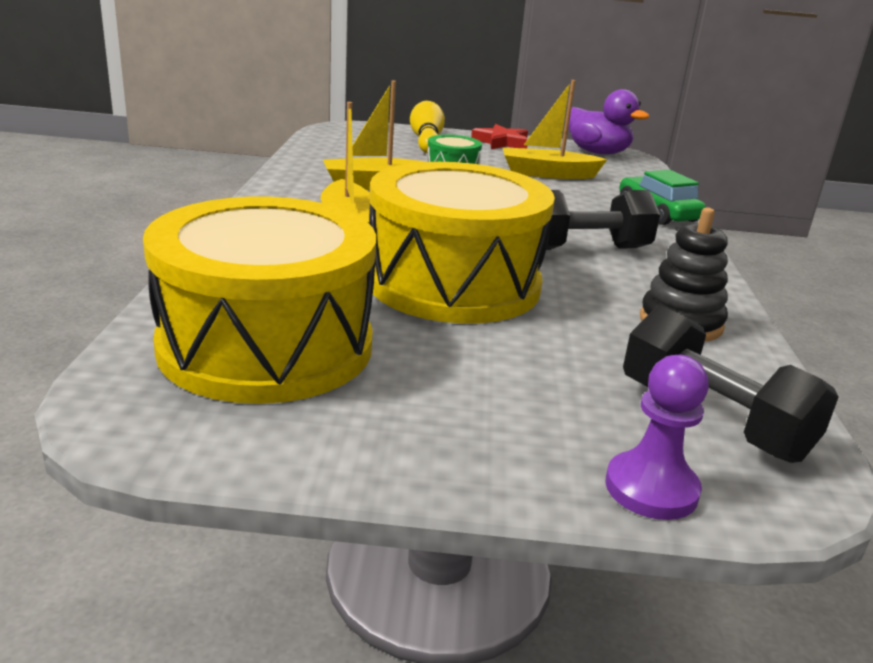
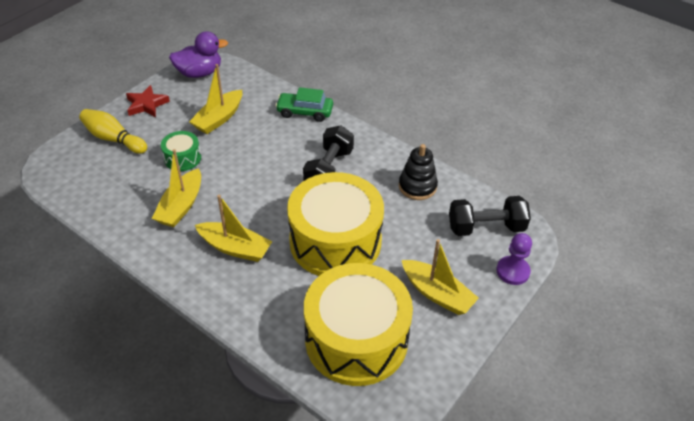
camera: 55 degrees left, 20 degrees up
none -> yellow boat [402,239,479,315]

